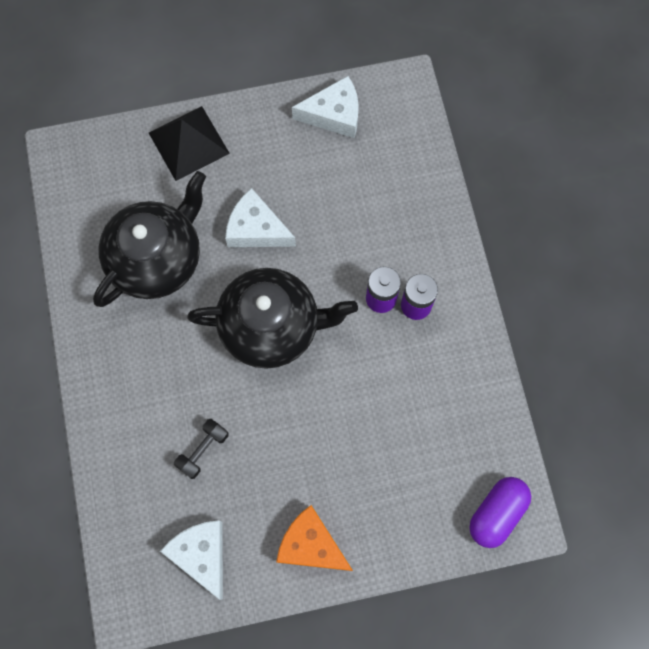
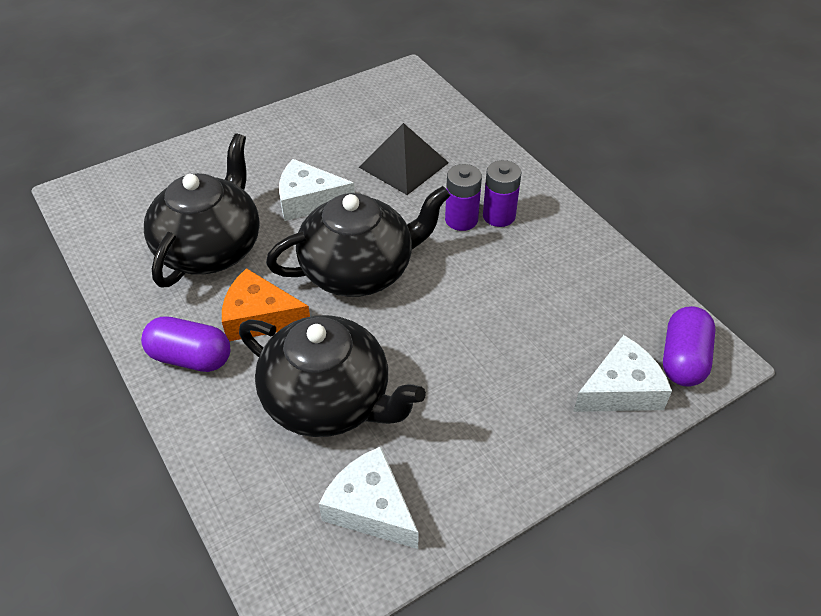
camera: 20 degrees left, 25 degrees down
black pyramid [149,106,230,181] -> black pyramid moved to [359,123,449,195]
black dumbbell [174,419,228,479] -> black teapot [239,315,426,437]
orange cheese [276,505,353,571] -> orange cheese moved to [222,268,310,341]
white cheese [292,76,359,138] -> white cheese moved to [573,335,672,412]
none -> purple capsule [141,316,230,372]

